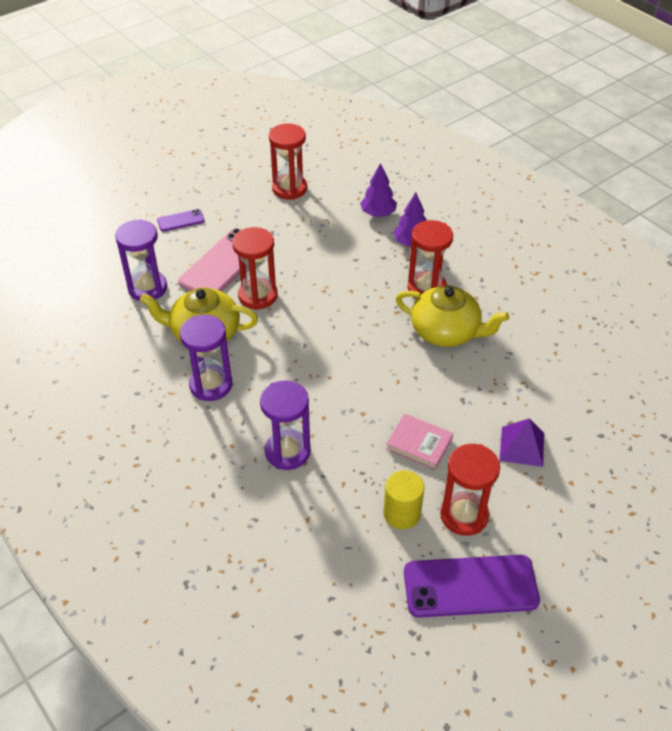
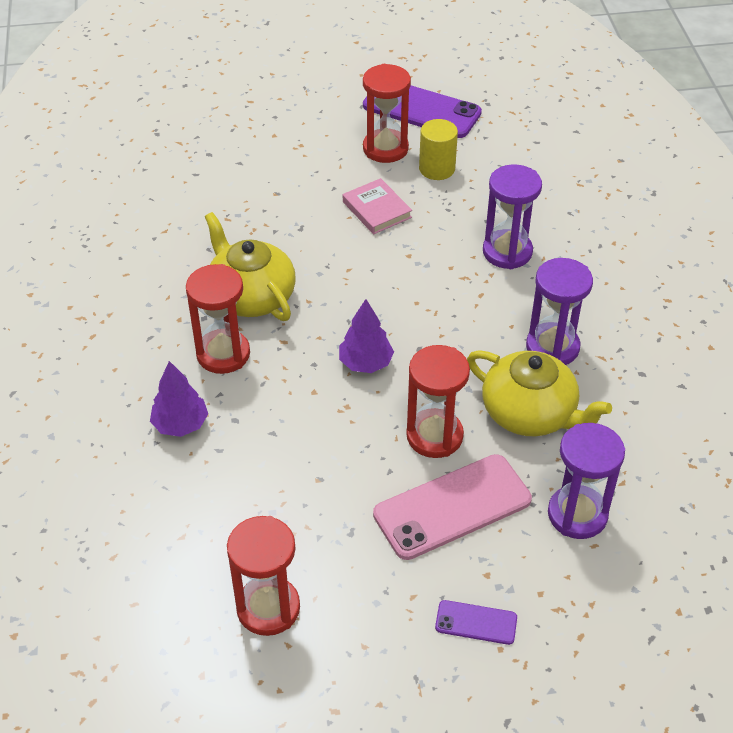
camera: 150 degrees left, 0 degrees up
purple tree [360,163,397,217] -> purple tree moved to [339,299,394,373]
purple pyramid [500,418,544,467] -> none

